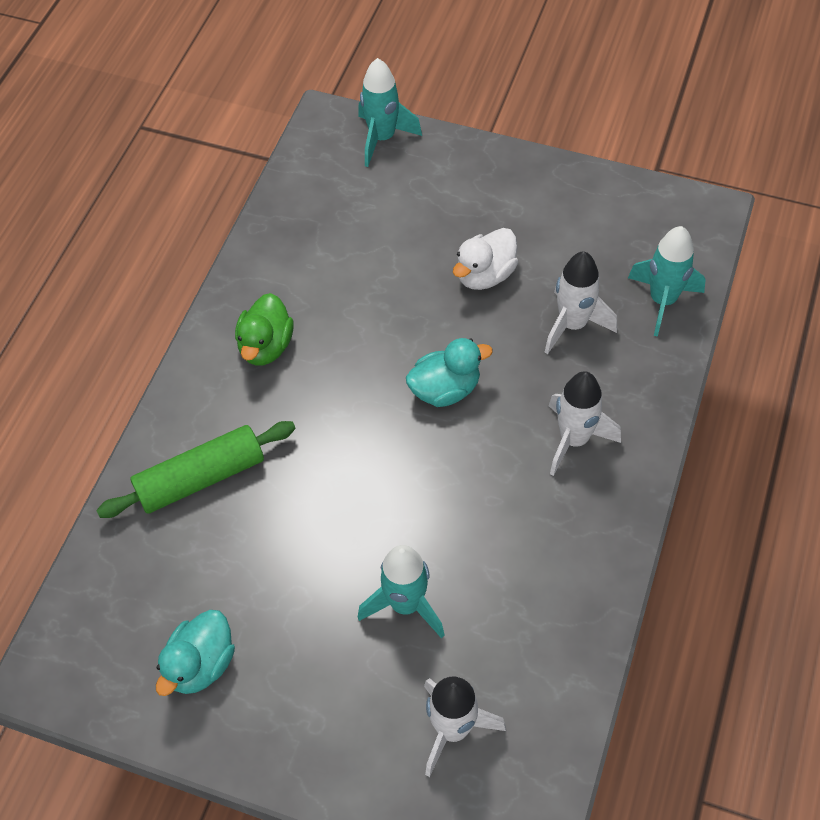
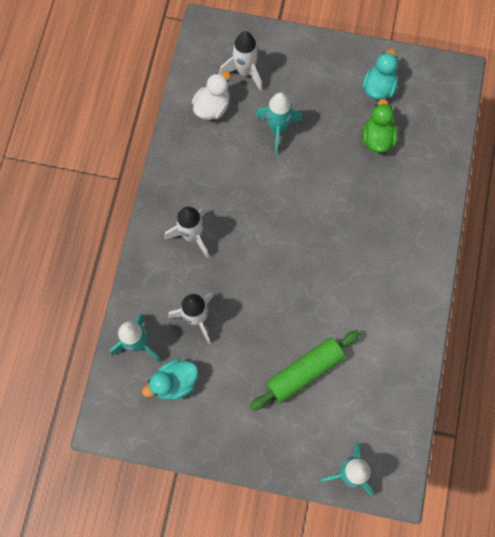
camera: 170 degrees right, 15 degrees up
green rolling pin [96,421,296,518] -> green rolling pin moved to [250,330,360,411]
green duck [235,293,294,366] -> green duck moved to [362,99,397,153]
turquoise duck [406,338,493,407] -> turquoise duck moved to [142,359,198,400]
white duck [453,228,518,290] -> white duck moved to [192,71,230,120]

